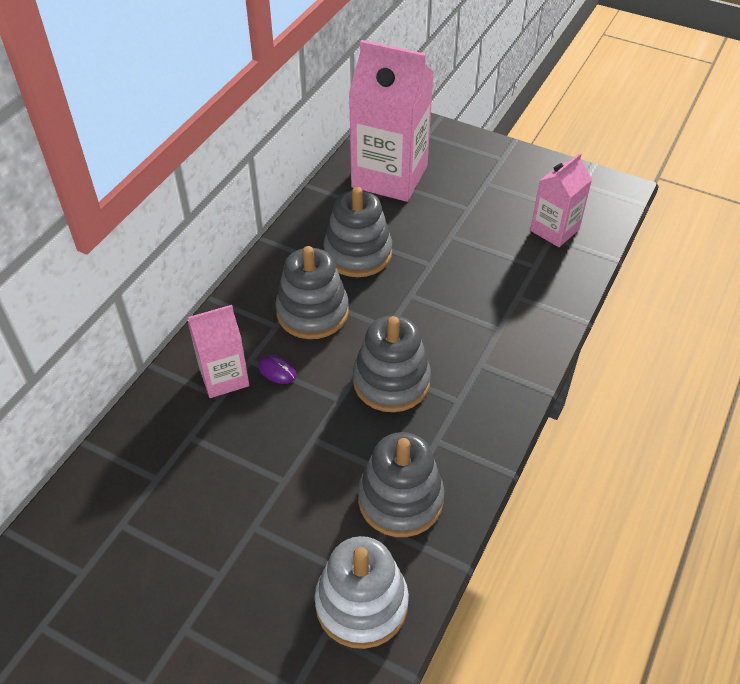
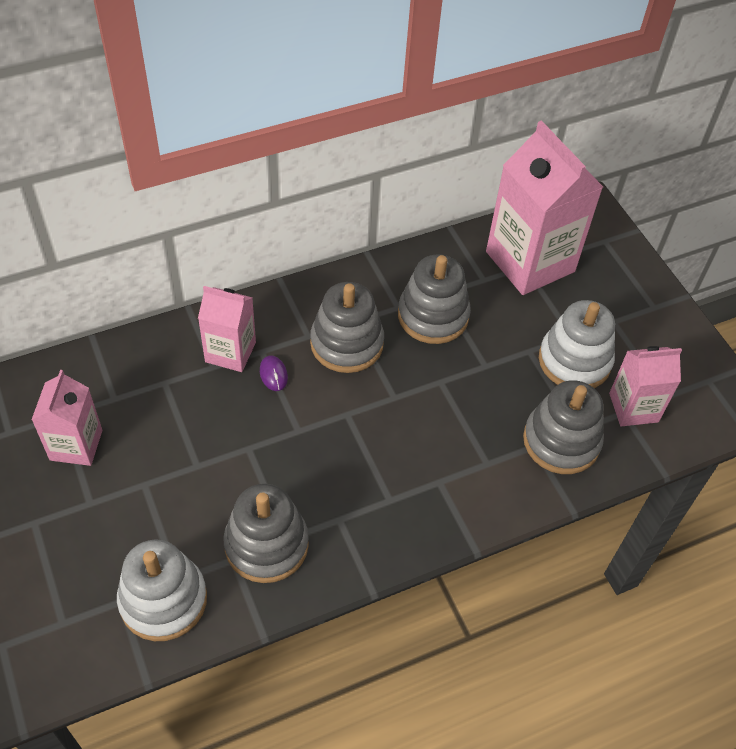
camera: 35 degrees right, 5 degrees up
grey stacking toy [353,316,431,412] -> grey stacking toy moved to [523,380,604,474]
none -> pink carton [31,370,102,466]
none -> white stacking toy [539,300,615,388]

